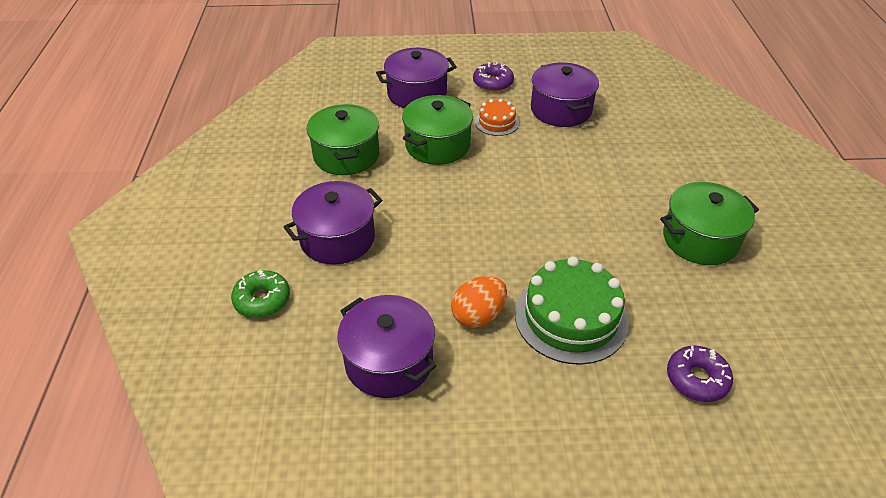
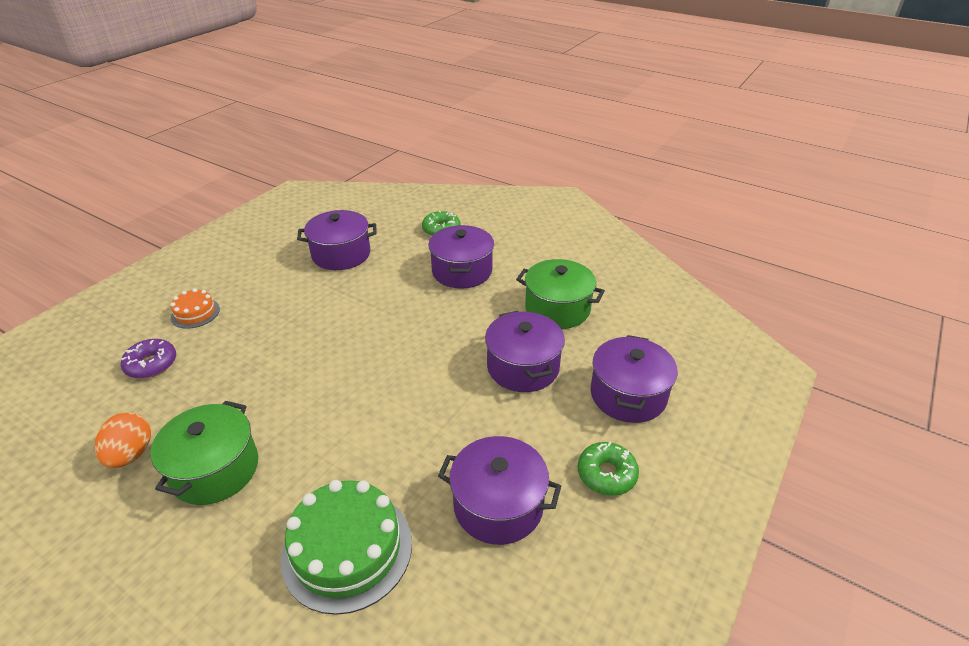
camera: 125 degrees right, 5 degrees down
green pot [402,95,473,165] -> purple pot [485,311,565,392]
orange egg [451,276,507,328] -> orange egg moved to [95,412,151,468]
purple donut [473,62,514,92] -> green donut [578,442,639,496]
orange cake [475,99,519,136] -> orange cake moved to [170,288,220,329]
green cake [515,257,629,365] -> green cake moved to [281,480,412,615]

